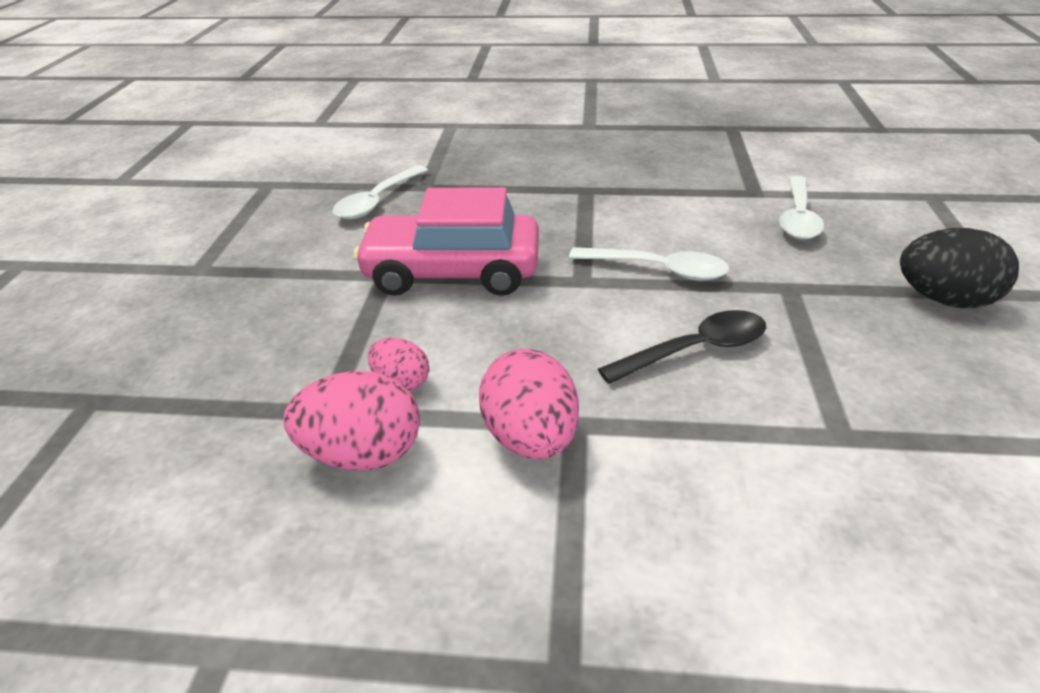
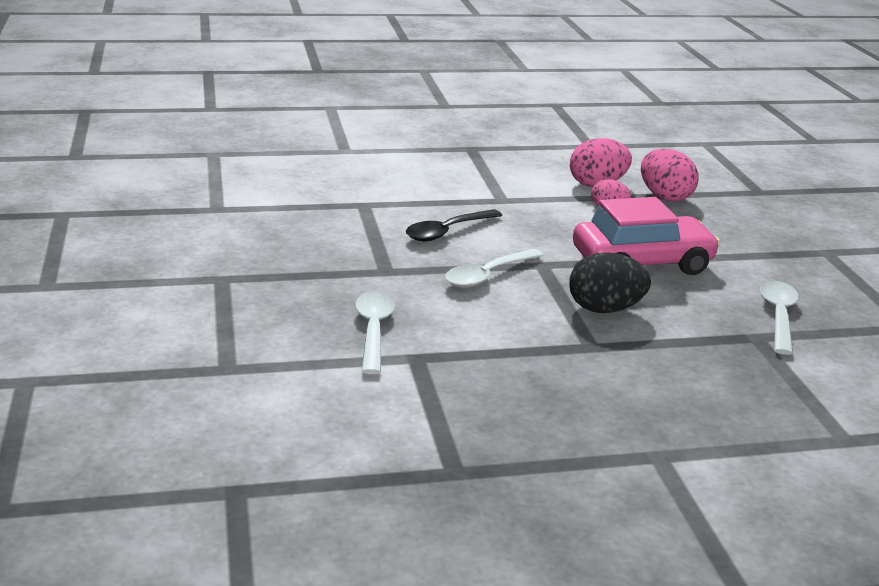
camera: 160 degrees right, 10 degrees down
pink egg [479,349,579,459] -> pink egg moved to [641,149,699,201]
white spoon [569,247,730,281] -> white spoon turned 45 degrees counterclockwise [445,249,544,288]
black egg [900,228,1019,308] -> black egg moved to [569,252,651,313]

